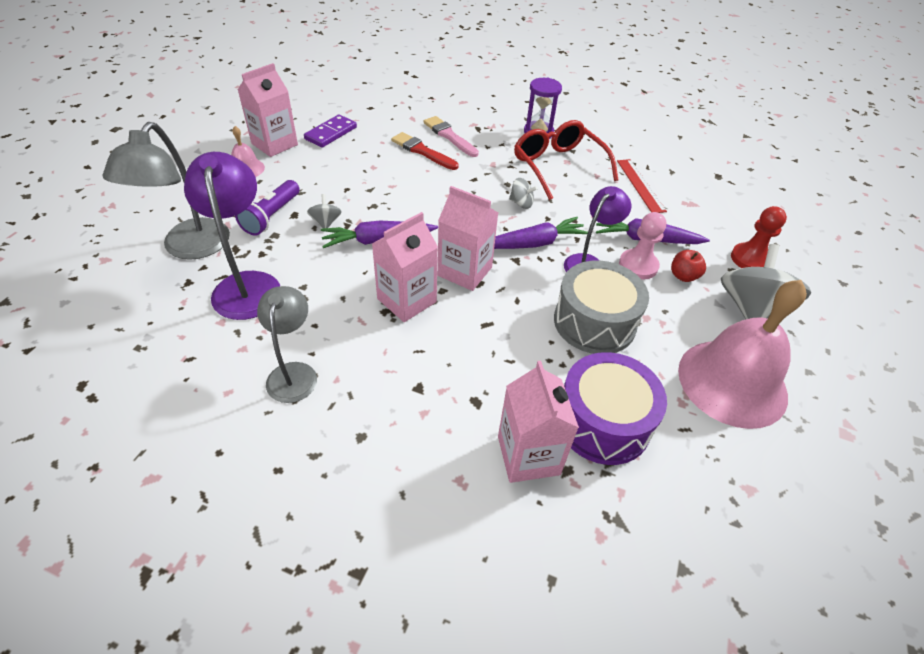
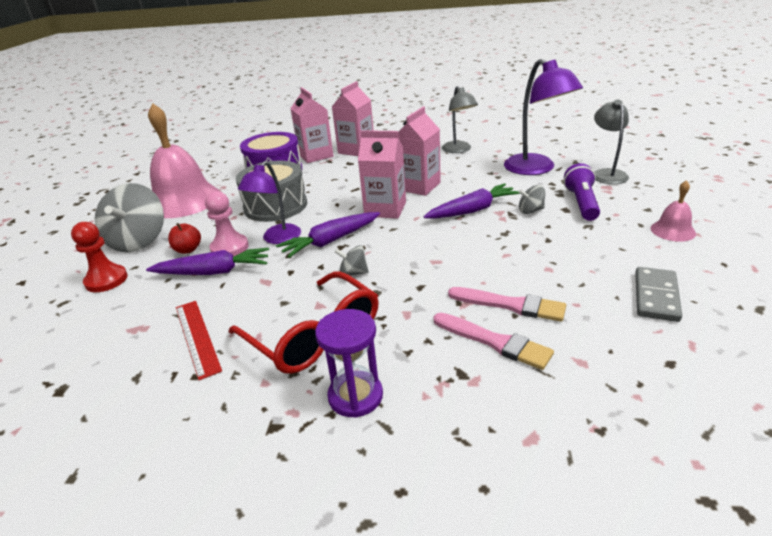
camera: 170 degrees right, 15 degrees down
grey lamp [103,122,230,260] -> grey lamp [594,100,629,184], size x0.66
pink carton [238,63,298,157] -> pink carton moved to [332,81,374,156]
purple domino [304,115,357,148] -> grey domino [635,267,682,322]
grey spinning top [307,194,342,228] -> grey spinning top turned 105 degrees clockwise [519,185,545,214]
red brush [391,132,458,170] -> pink brush [448,287,566,322]

